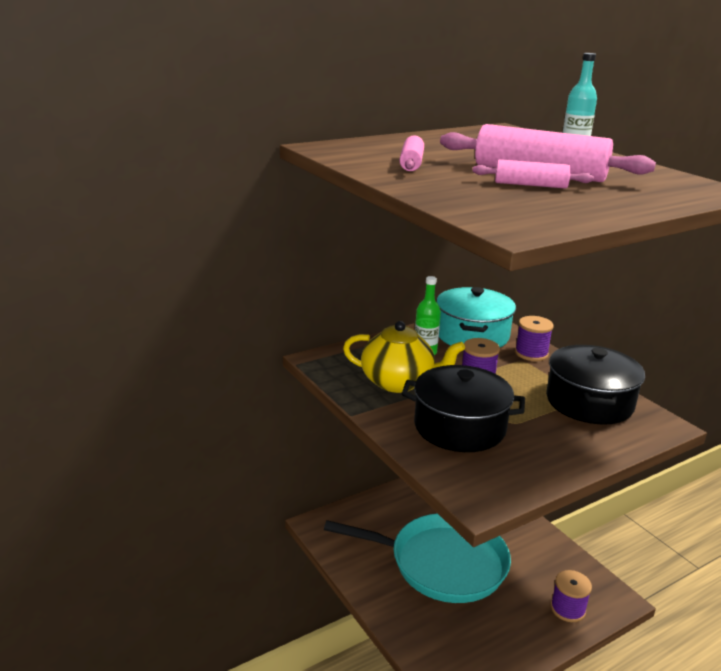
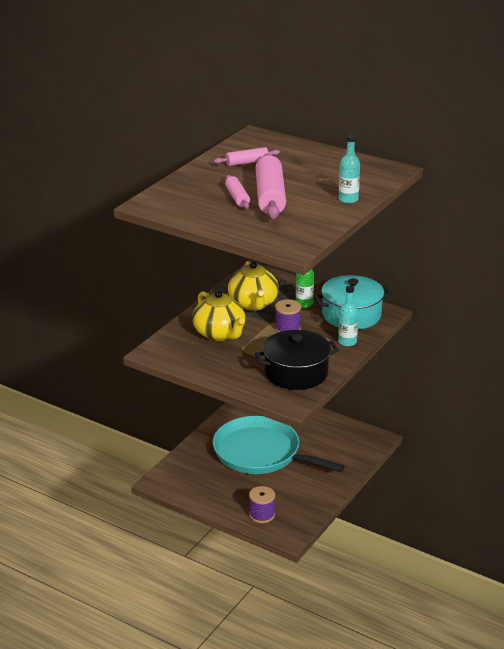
camera: 65 degrees right, 5 degrees up
turquoise pan [324,513,511,603] -> turquoise pan turned 135 degrees clockwise [213,416,345,474]
black pot [402,365,525,452] -> yellow teapot [192,291,245,341]
purple spool [515,316,553,361] -> turquoise bottle [338,285,358,346]

